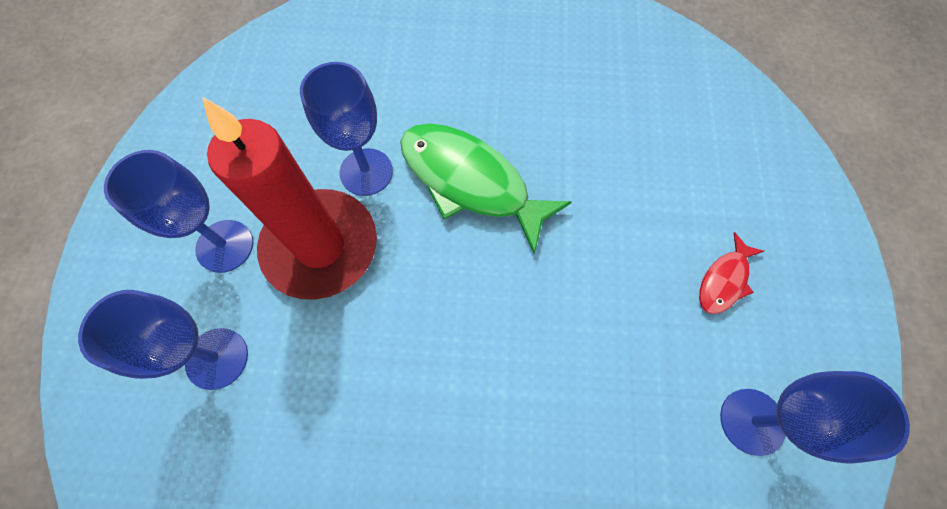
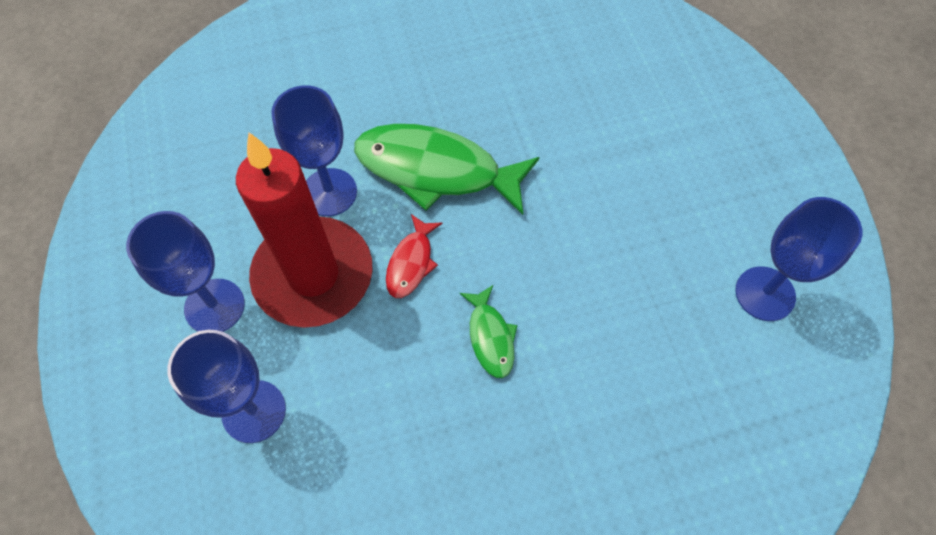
camera: 20 degrees left, 5 degrees down
red fish [699,232,764,314] -> red fish moved to [386,214,443,298]
none -> green fish [460,285,517,378]

